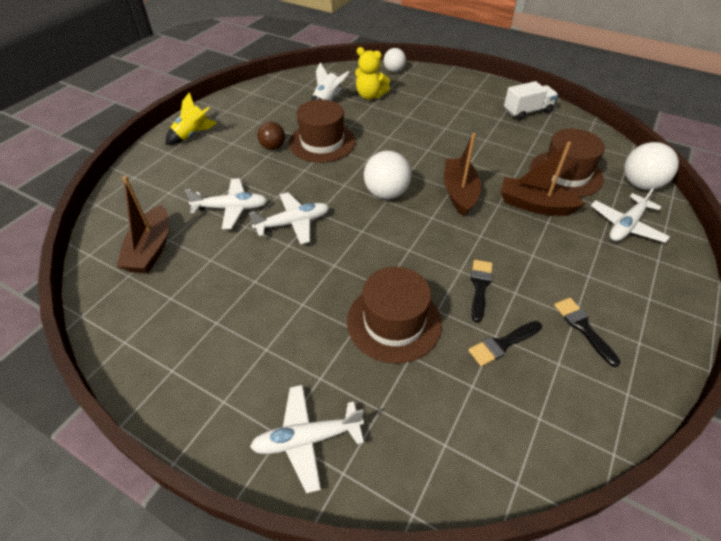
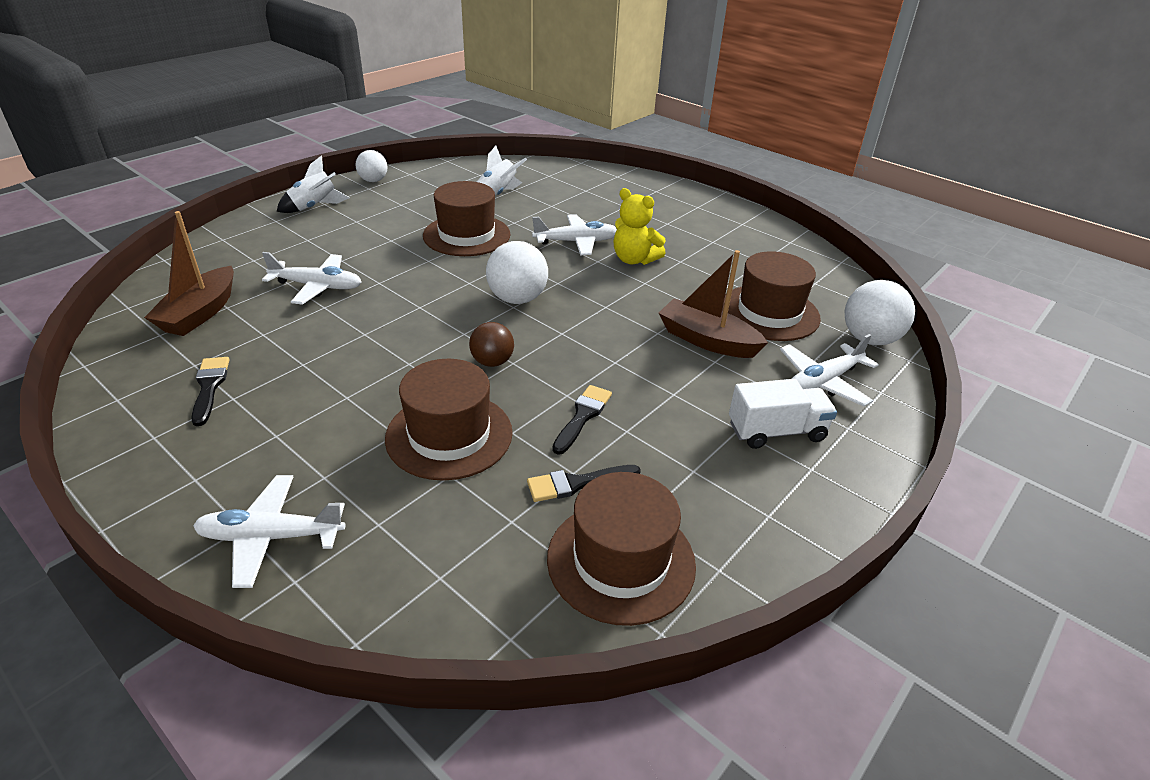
camera: 10 degrees right, 10 degrees down
yellow rocket [166,92,217,145] -> white rocket [276,156,350,213]
white plane [249,192,329,244] -> white plane moved to [532,214,617,255]
brown ball [257,122,285,150] -> brown ball moved to [469,322,514,367]
yellow teddy bear [355,47,390,100] -> yellow teddy bear moved to [614,188,666,265]
white ball [384,48,406,72] -> white ball moved to [356,150,388,182]
brown boat [444,133,481,216] -> none
white truck [504,81,558,120] -> white truck moved to [729,379,837,449]
black brush [554,298,620,367] -> black brush moved to [191,357,230,426]
none -> brown hat [547,472,696,626]

